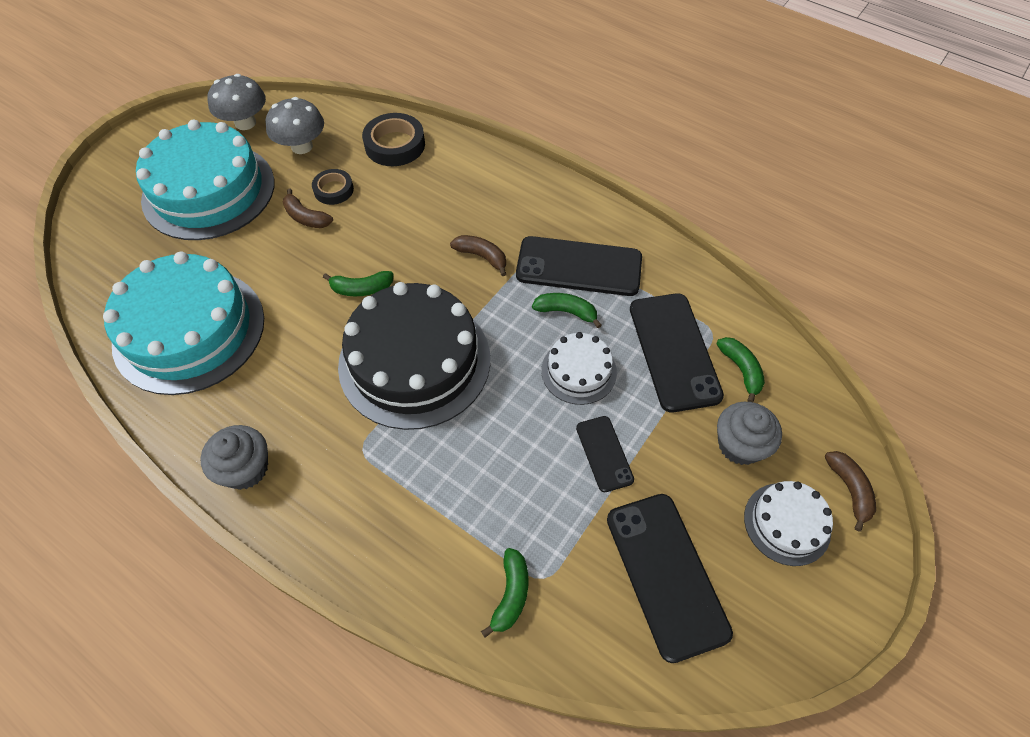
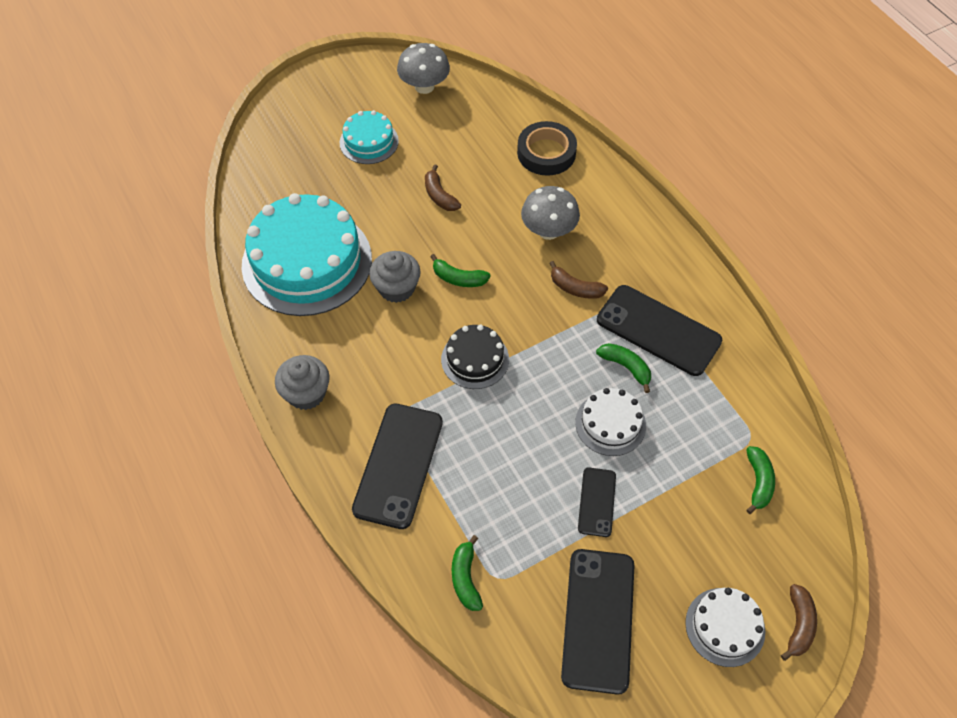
camera: 25 degrees right, 0 degrees up
turquoise cake [136,120,274,240] -> turquoise cake [340,110,399,164], size x0.49
grey mushroom [265,97,324,154] -> grey mushroom moved to [521,186,580,240]
black tape [312,169,354,205] -> none
black cake [338,282,490,430] -> black cake [441,324,509,389], size x0.49
brown banana [450,235,506,276] -> brown banana turned 150 degrees clockwise [549,261,608,299]
green banana [481,548,529,638] -> green banana turned 135 degrees clockwise [452,535,483,611]
black phone [630,293,724,412] -> black phone moved to [352,404,443,529]
grey cupcake [717,402,782,465] -> grey cupcake moved to [369,251,421,303]

